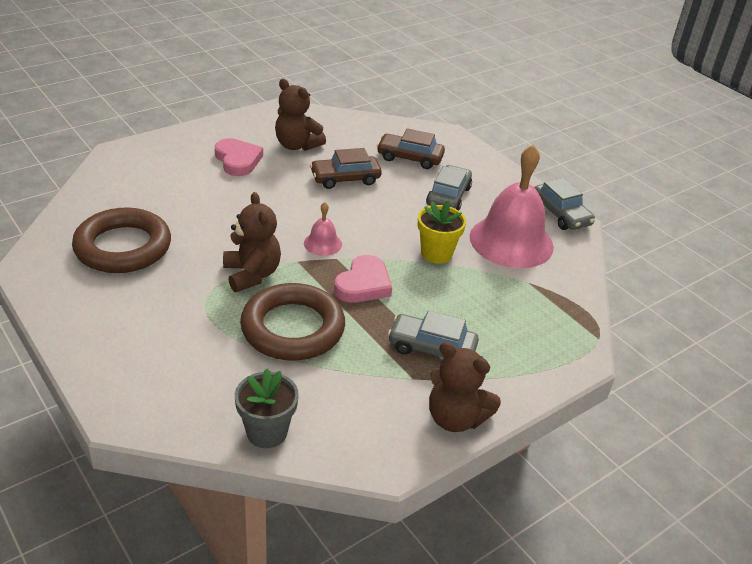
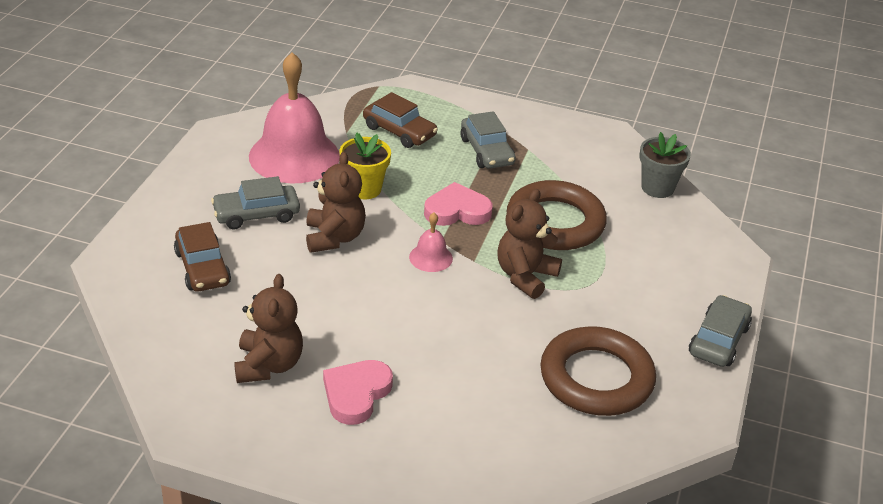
camera: 125 degrees left, 0 degrees up
brown car [310,148,382,189] -> brown car moved to [363,92,438,148]
brown teddy bear [429,342,501,432] -> brown teddy bear moved to [306,152,366,253]
grey car [534,178,595,230] -> grey car moved to [689,295,752,367]

